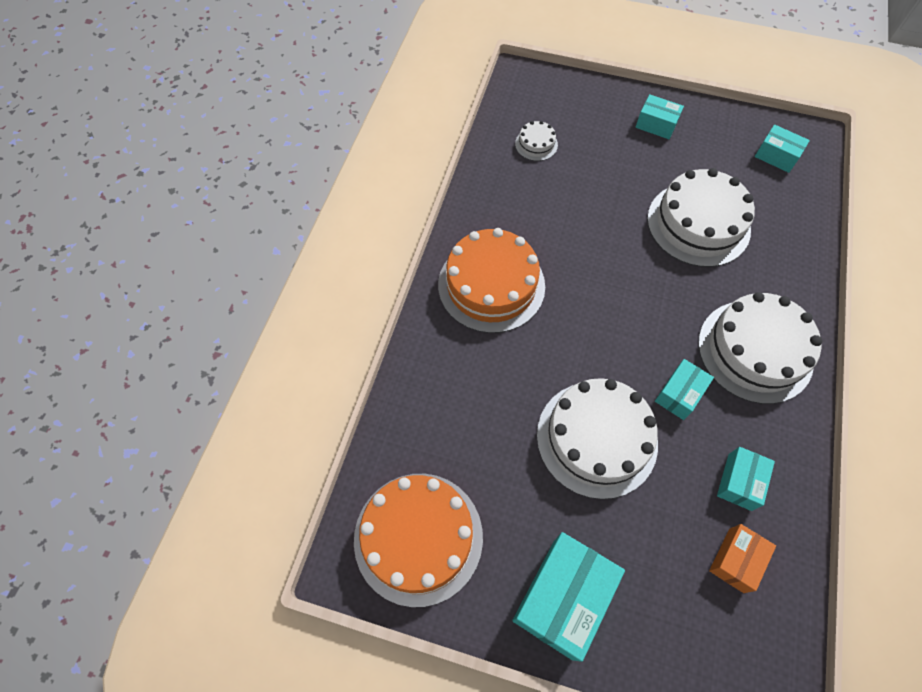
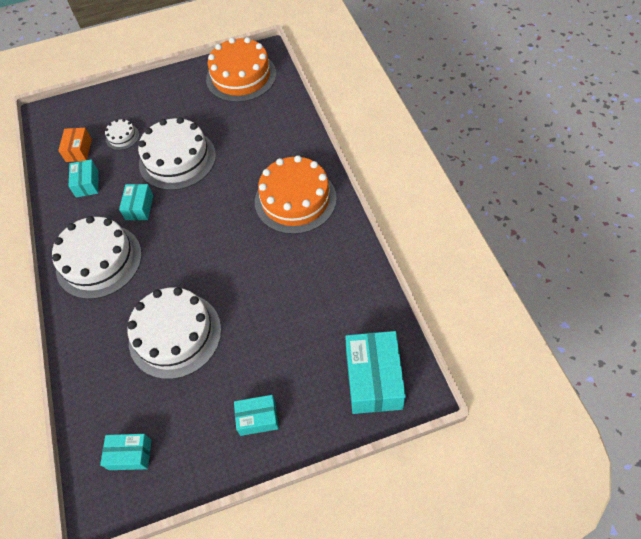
camera: 150 degrees right, 5 degrees down
turquoise box [512,532,625,662] -> turquoise box moved to [345,331,406,414]
white cake [515,121,558,161] -> white cake moved to [105,119,139,150]

